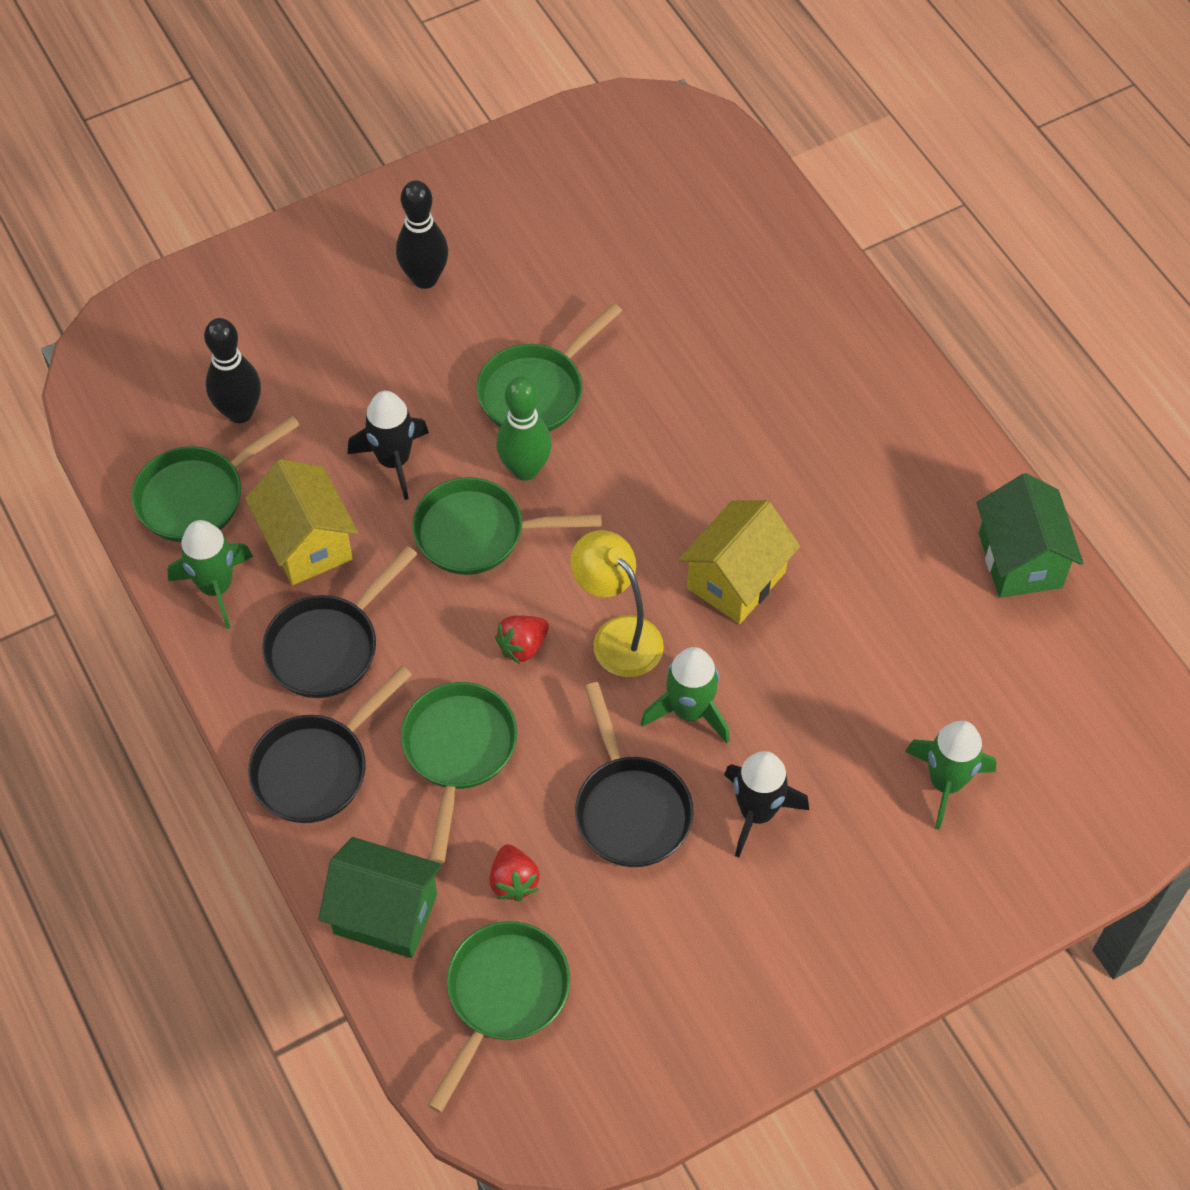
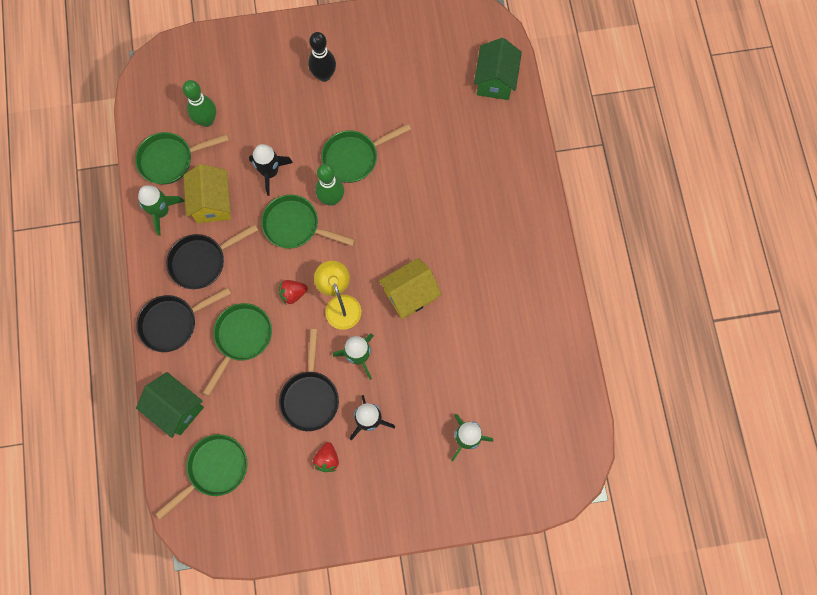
camera: 20 degrees right, 15 degrees up
black bowling pin [204,318,261,423] -> green bowling pin [183,80,216,127]
red strawberry [489,844,540,901] -> red strawberry moved to [313,442,339,472]
green house [977,473,1083,598] -> green house moved to [474,38,522,100]

